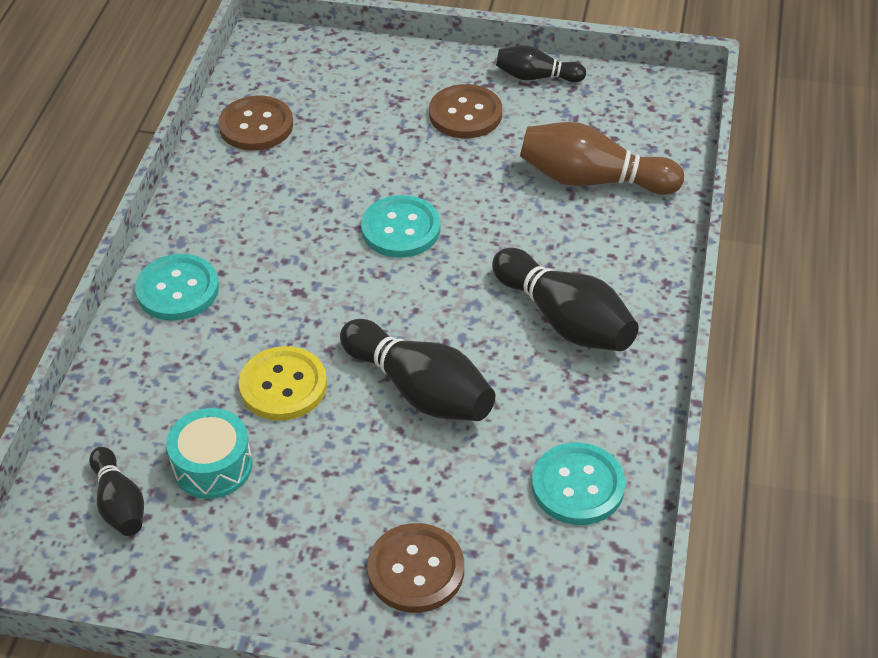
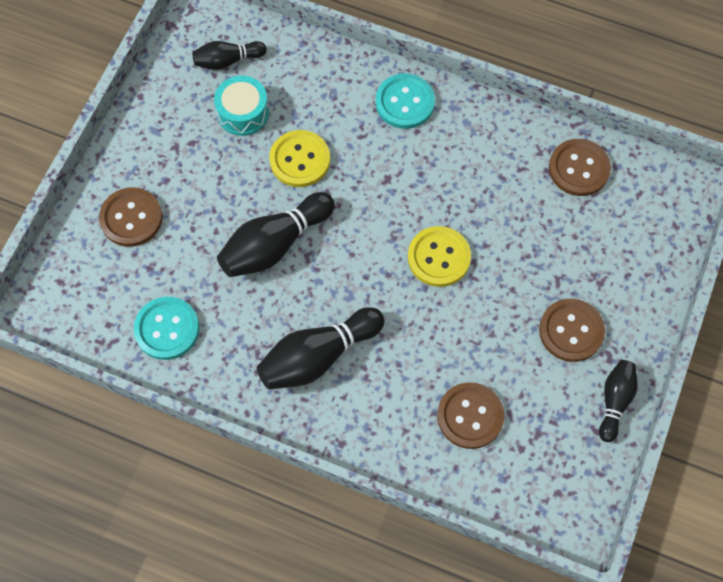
camera: 100 degrees right, 20 degrees up
turquoise button [361,195,440,257] -> yellow button [408,226,471,287]
brown bowling pin [520,122,684,195] -> brown button [437,382,504,449]

